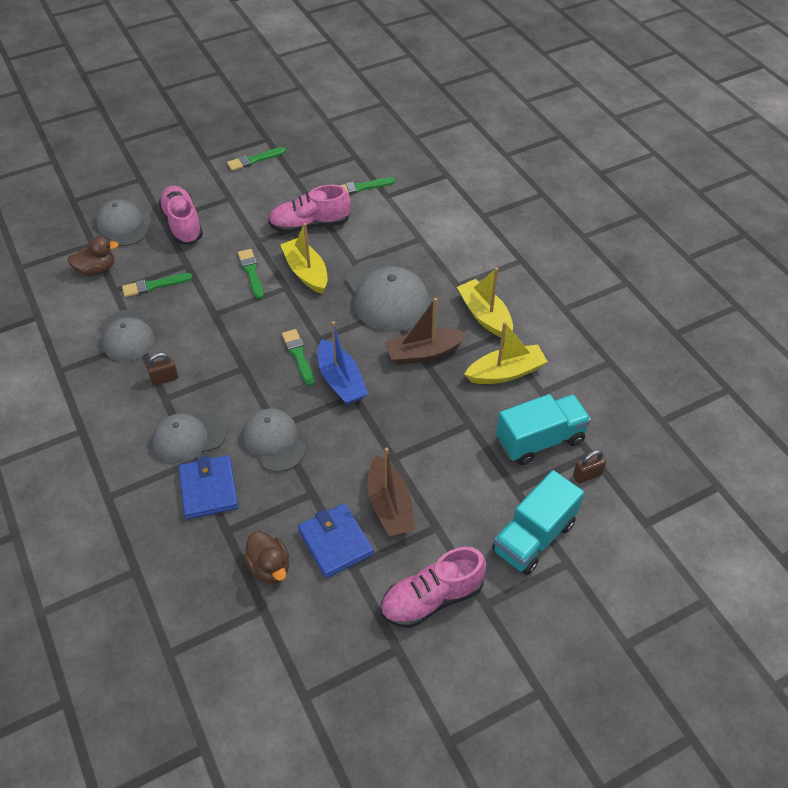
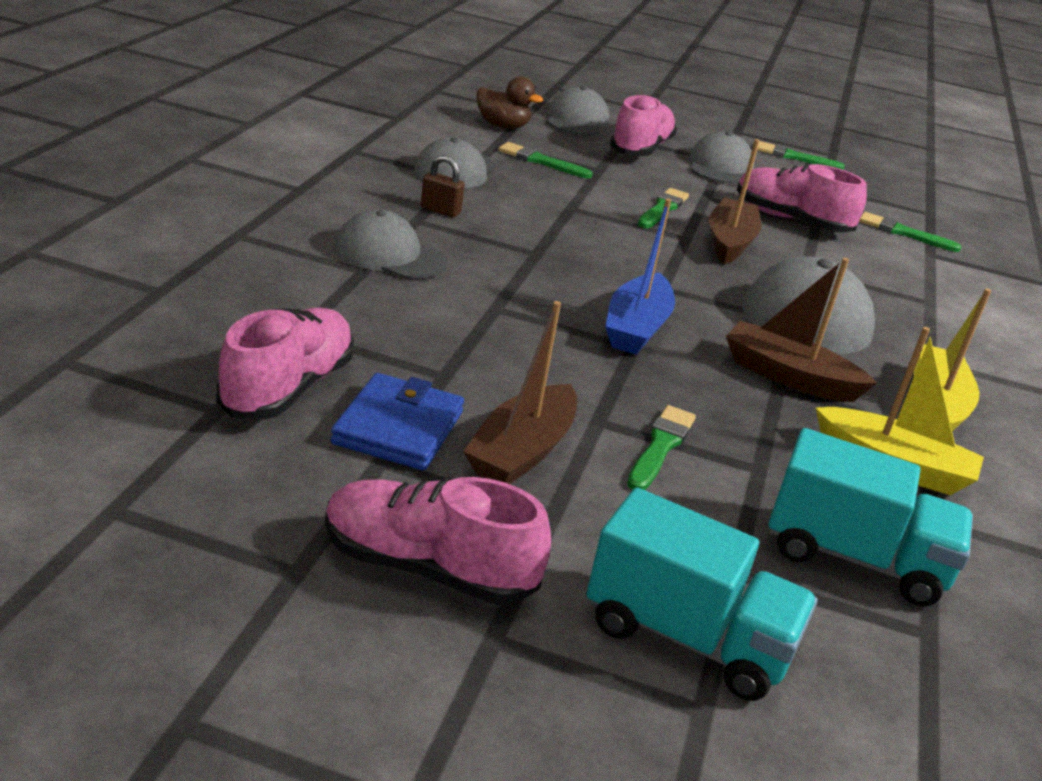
camera: 40 degrees right, 20 degrees down
blue wallet [178,455,239,519] -> none
grey cap [243,408,306,472] -> grey cap moved to [689,132,754,184]
brown duck [243,531,289,584] -> pink shoe [216,308,354,420]
yellow boat [280,223,327,294] -> brown boat [709,139,762,265]
green brush [282,329,315,386] -> green brush moved to [627,405,696,490]
turquoise truck [492,470,584,575] -> turquoise truck turned 150 degrees counterclockwise [586,487,818,701]
brown padlock [573,450,606,484] -> none

